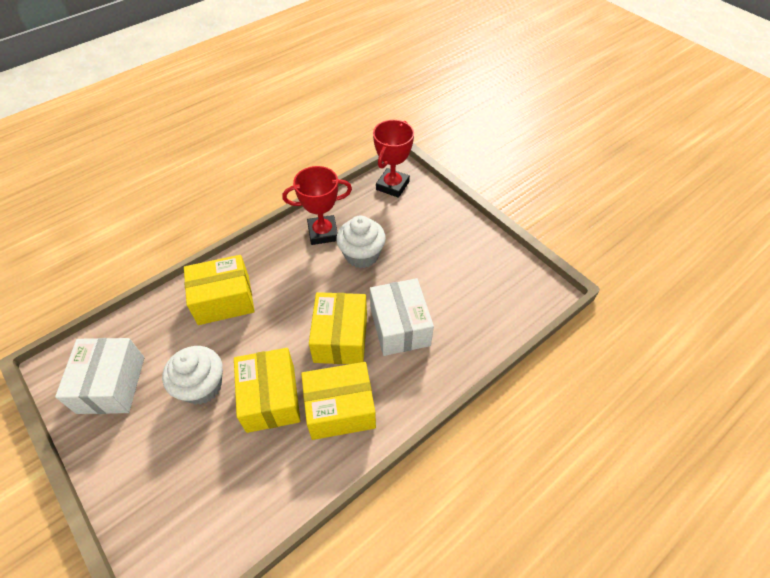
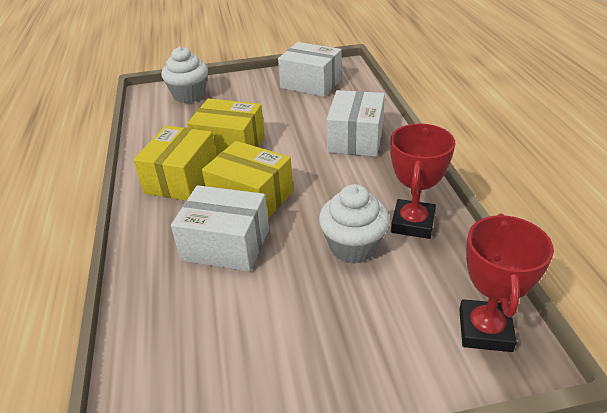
camera: 120 degrees right, 15 degrees down
white cupcake [162,346,223,405] -> white cupcake moved to [161,46,208,103]
yellow box [184,255,255,325] -> white box [326,90,385,157]
red trophy [373,120,414,198] -> red trophy turned 45 degrees clockwise [459,214,554,352]

